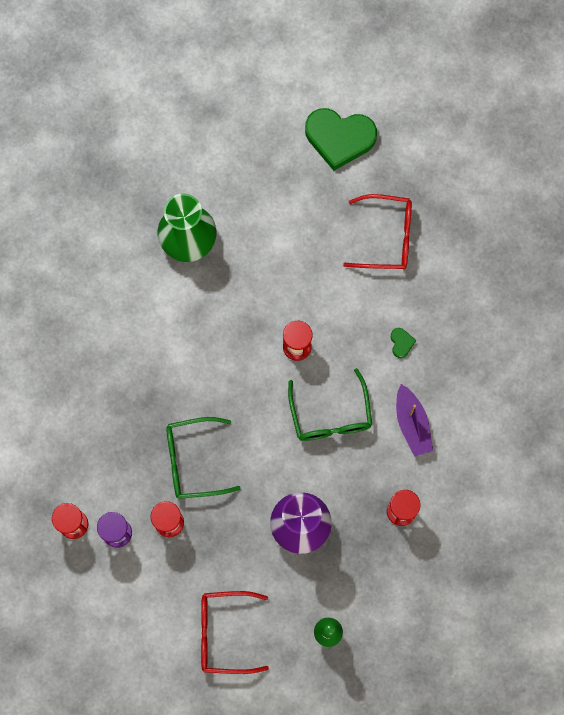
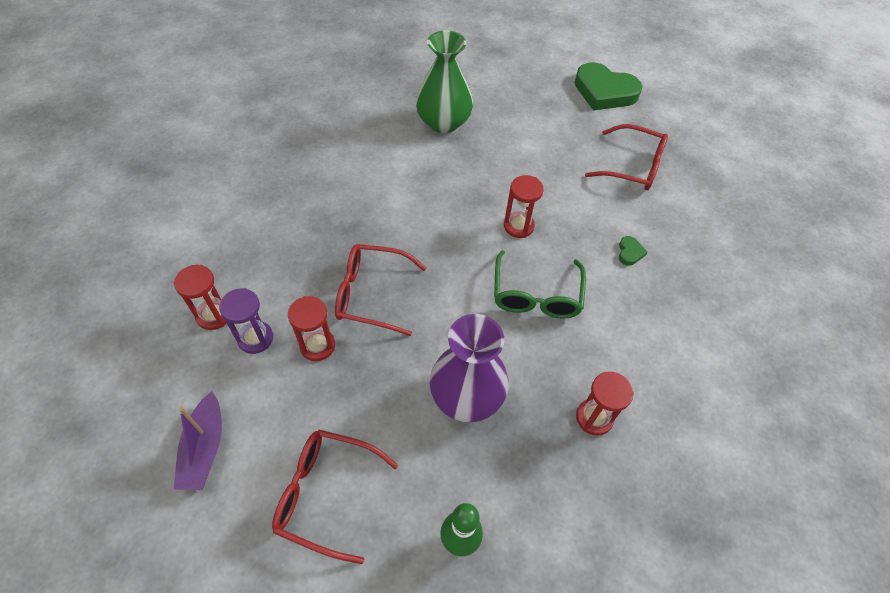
camera: 15 degrees right, 20 degrees down
green glasses [166,417,241,499] -> red glasses [335,244,426,336]
purple boat [396,384,433,457] -> purple boat moved to [174,391,222,490]

